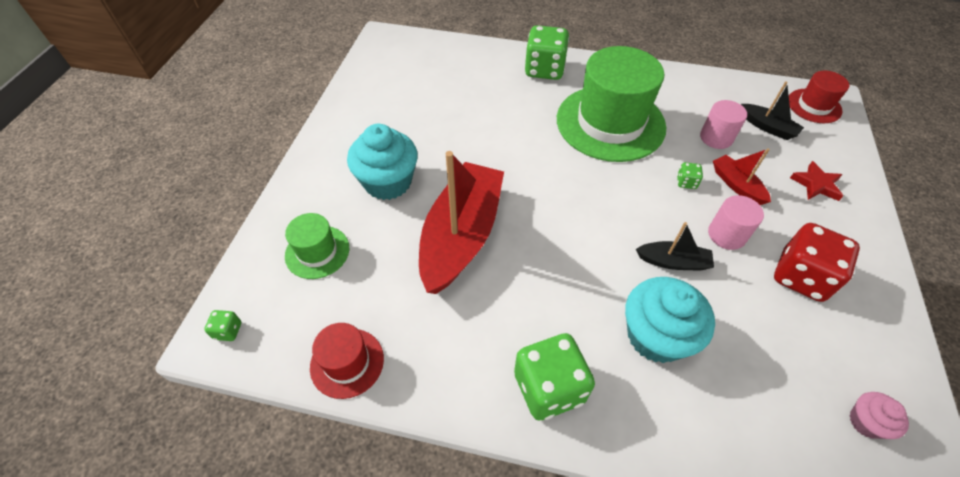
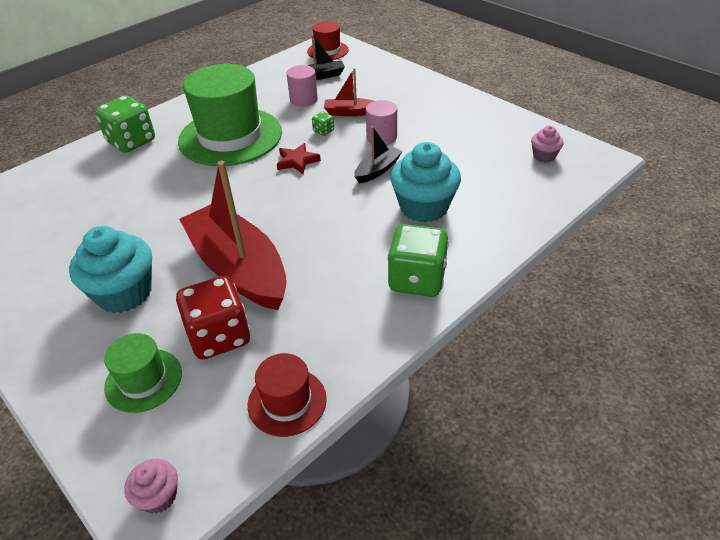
camera: 55 degrees left, 10 degrees down
green dice [204,310,241,341] -> pink cupcake [124,459,178,514]
red dice [774,223,860,302] -> red dice moved to [176,276,250,359]
red star [790,161,843,201] -> red star moved to [277,143,321,174]

